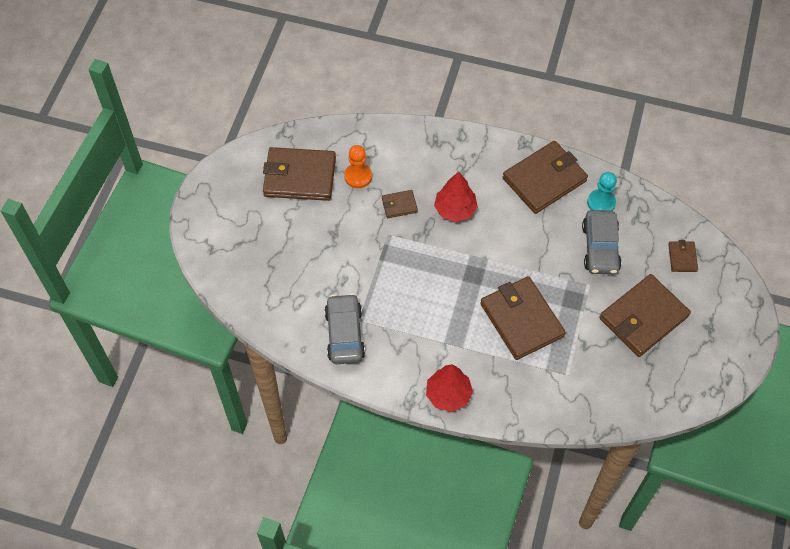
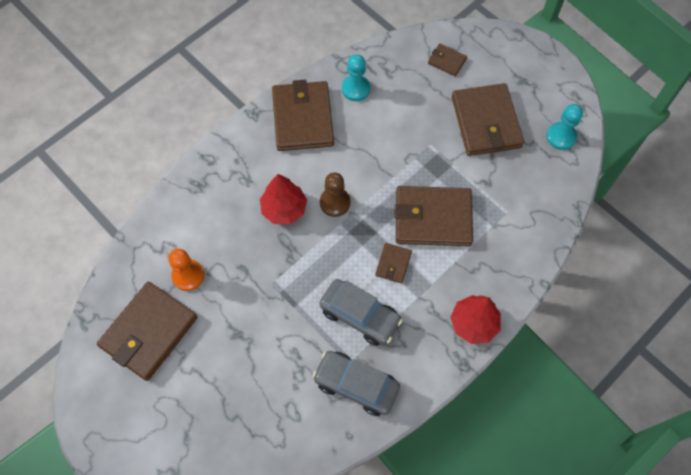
camera: 60 degrees left, 5 degrees up
brown wallet [382,190,418,218] -> brown wallet moved to [375,243,412,283]
grey car [582,210,622,274] -> grey car moved to [319,279,403,346]
none -> brown pawn [320,172,350,217]
none -> turquoise pawn [547,104,583,150]

